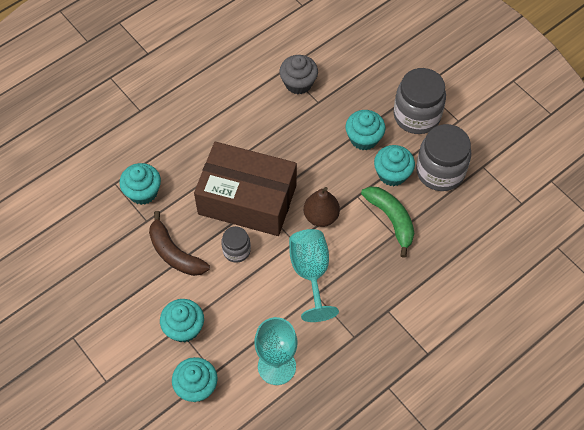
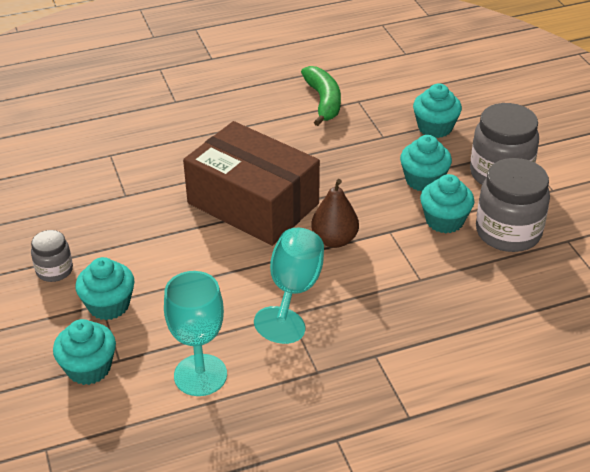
camera: 20 degrees right, 20 degrees down
turquoise cupcake [119,163,161,205] -> turquoise cupcake moved to [413,84,462,138]
brown banana [149,211,210,276] -> none
grey jar [221,226,251,263] -> grey jar moved to [31,230,73,282]
grey cupcake [279,55,318,94] -> none
green banana [361,186,414,258] -> green banana moved to [301,66,341,126]

